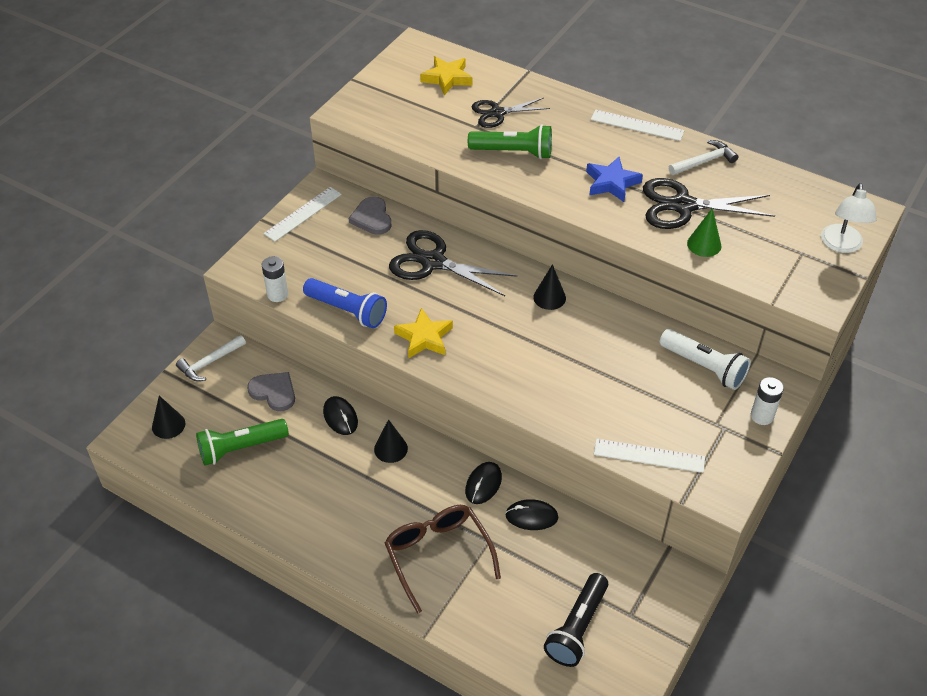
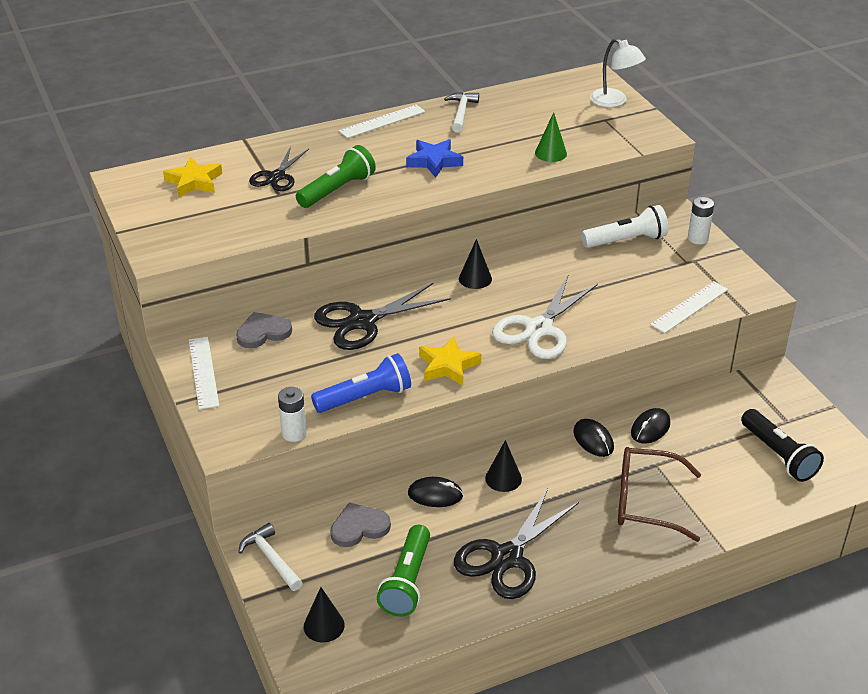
camera: 55 degrees left, 10 degrees down
white hammer [176,335,246,381] -> white hammer turned 150 degrees clockwise [238,523,303,591]
grey heart [349,196,391,235] -> grey heart turned 135 degrees clockwise [236,312,292,348]
black scissors [643,178,775,229] -> black scissors moved to [454,488,579,599]
none -> white scissors [492,276,598,359]

